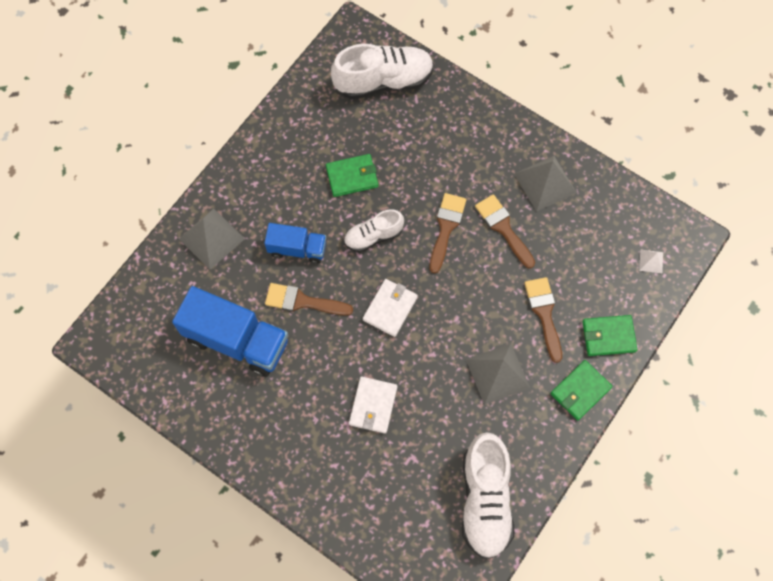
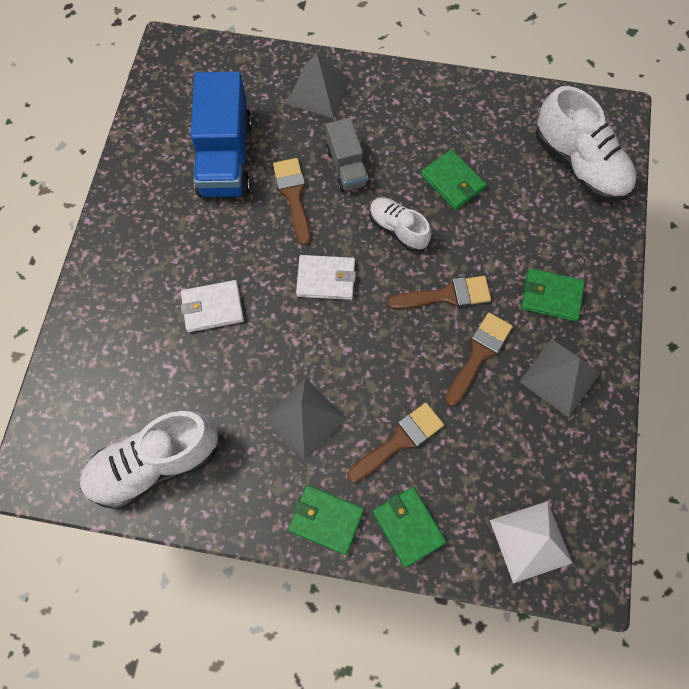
camera: 65 degrees right, 0 degrees up
blue truck [264,223,326,264] -> grey truck [326,118,369,192]
white pyramid [639,250,663,273] -> white pyramid [490,501,572,583], size x2.07
none -> green wallet [521,268,585,322]

